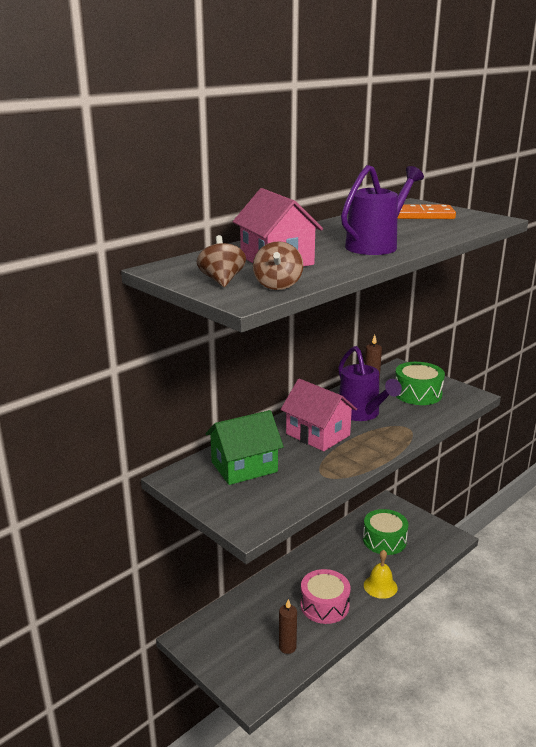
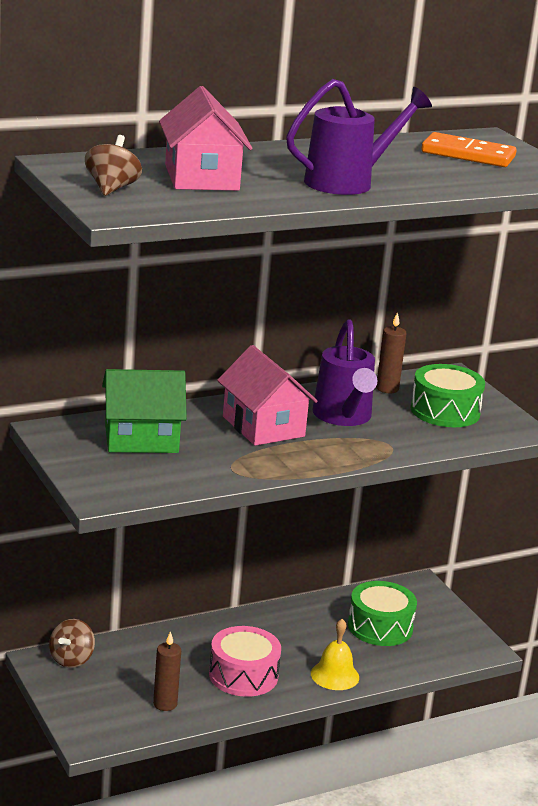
camera: 15 degrees right, 0 degrees up
brown spinning top [253,241,303,290] -> brown spinning top moved to [49,619,95,668]

